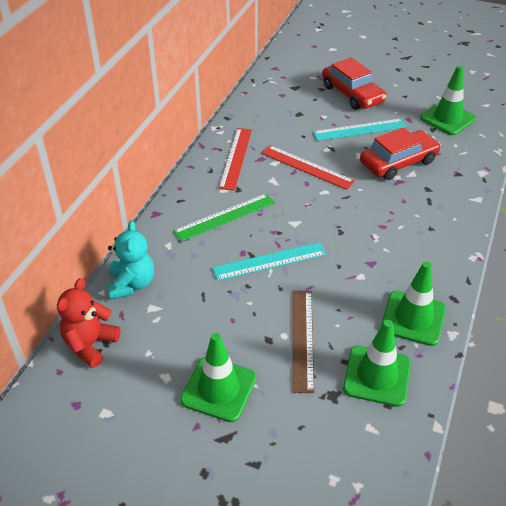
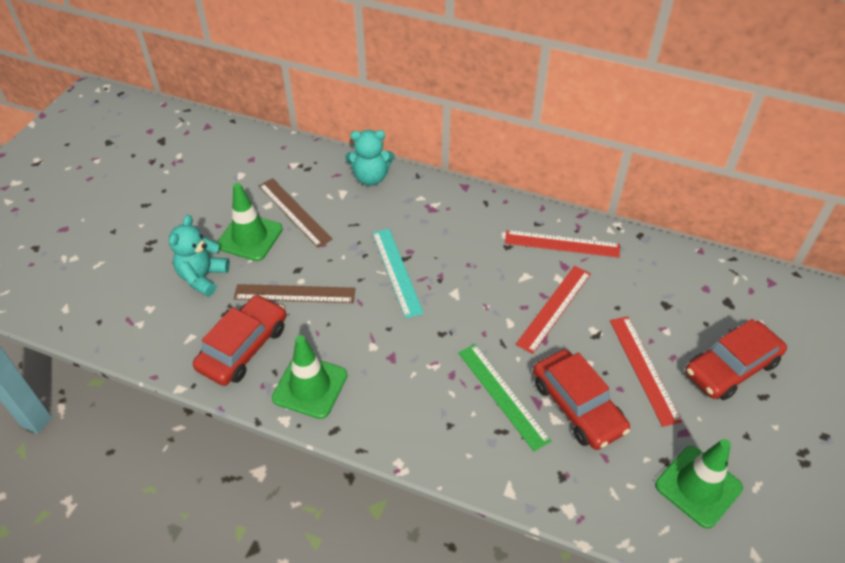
camera: 90 degrees right, 5 degrees up
red teddy bear [57,278,120,368] -> none
green ruler [173,193,275,242] -> green ruler moved to [458,344,551,451]
turquoise ruler [313,118,407,141] -> red ruler [610,316,682,427]
green traffic cone [343,320,411,407] -> red car [193,295,286,386]
none -> turquoise teddy bear [169,215,229,297]
none -> brown ruler [259,178,333,248]

